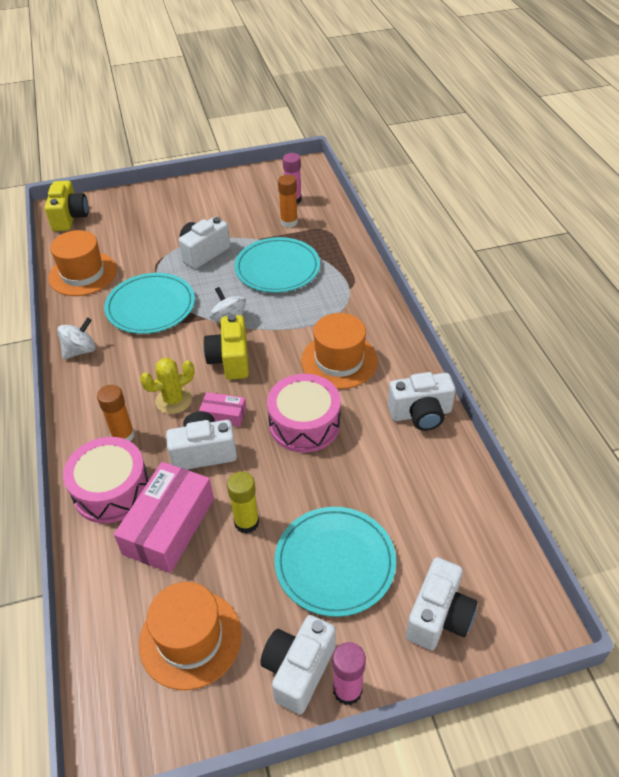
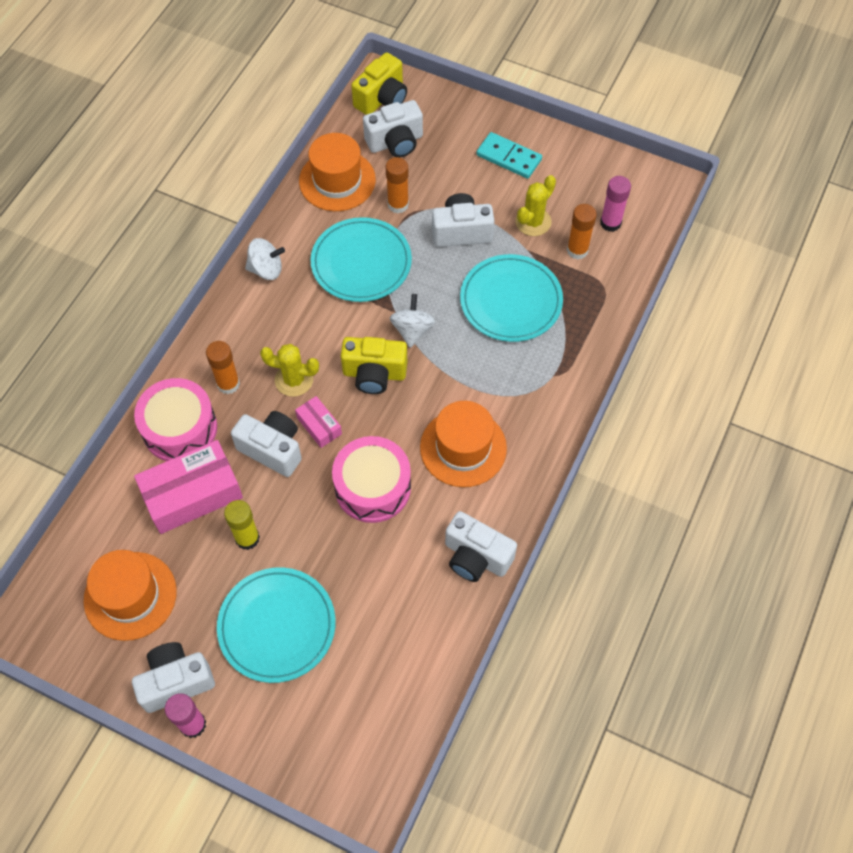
camera: 40 degrees right, 15 degrees up
yellow camera [203,314,249,380] -> yellow camera turned 120 degrees counterclockwise [341,337,407,394]
white camera [406,557,478,650] -> white camera moved to [363,100,423,157]
none -> orange glue stick [386,157,409,213]
none -> turquoise domino [476,132,542,179]
none -> yellow cactus [515,175,556,236]

